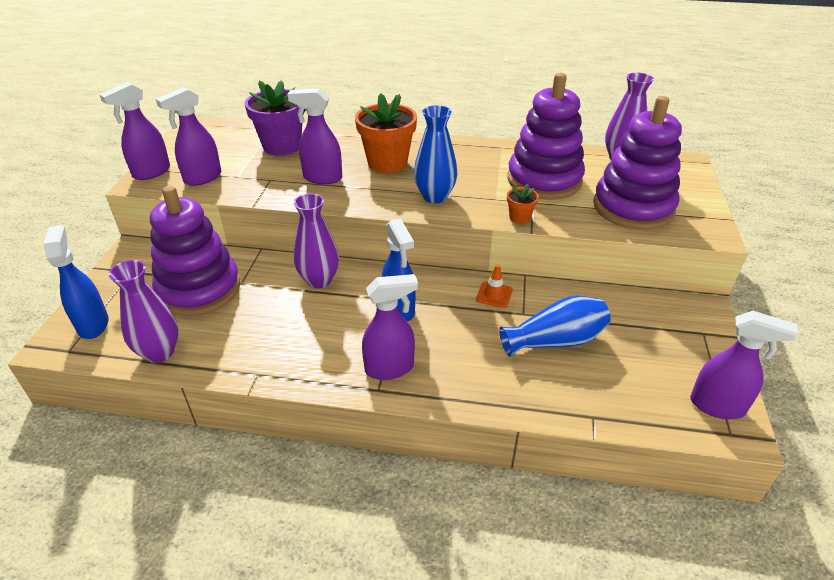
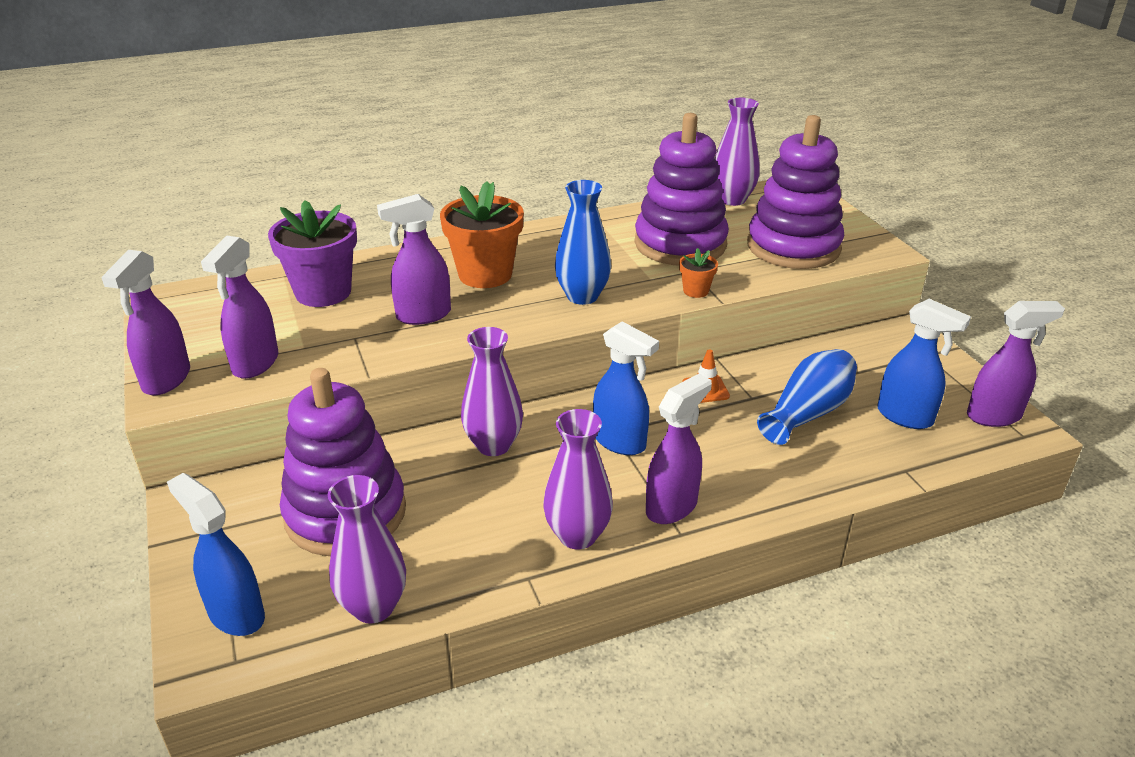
camera: 30 degrees left, 5 degrees down
none -> purple vase [543,409,613,549]
none -> blue spray bottle [877,299,971,429]

